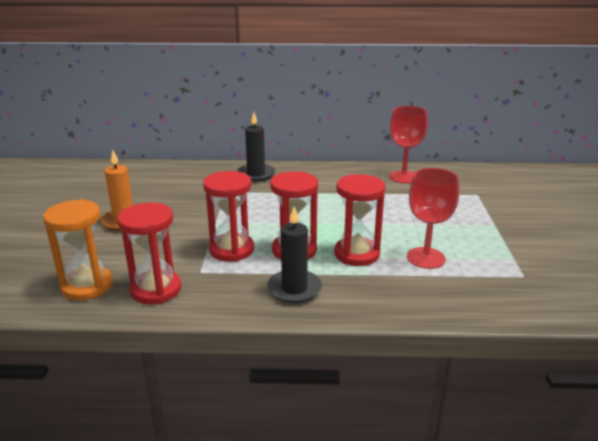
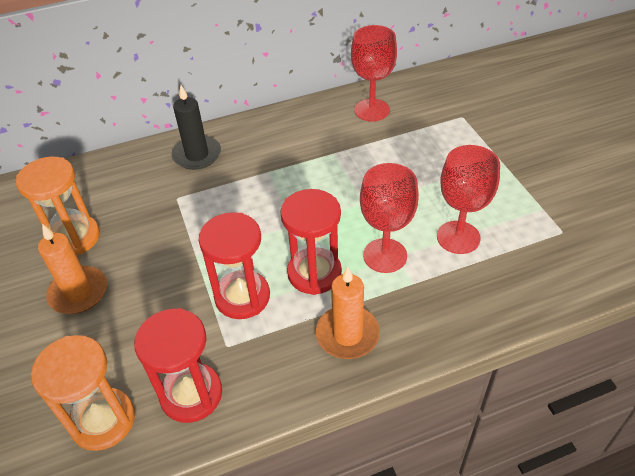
camera: 20 degrees left, 20 degrees up
black candle [267,206,322,303] -> orange candle [316,266,380,359]
red hourglass [334,174,386,266] -> red goblet [360,163,419,273]
none -> orange hourglass [16,156,100,255]

